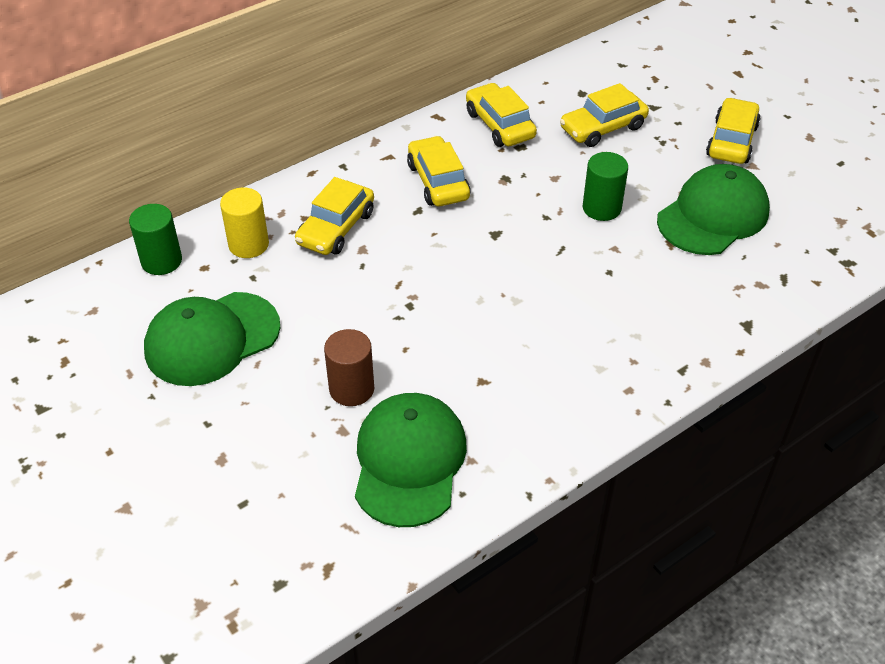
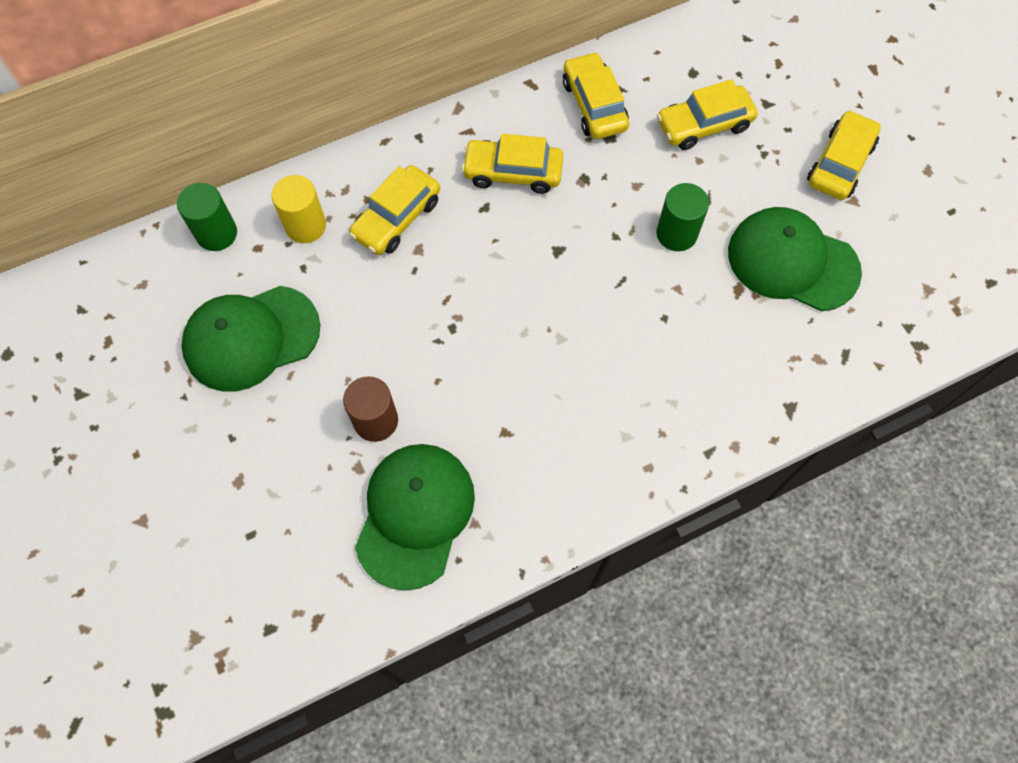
camera: 10 degrees right, 20 degrees up
yellow car [407,136,471,206] -> yellow car turned 75 degrees counterclockwise [461,134,563,194]
green cap [657,164,770,255] -> green cap turned 120 degrees counterclockwise [728,207,862,312]

